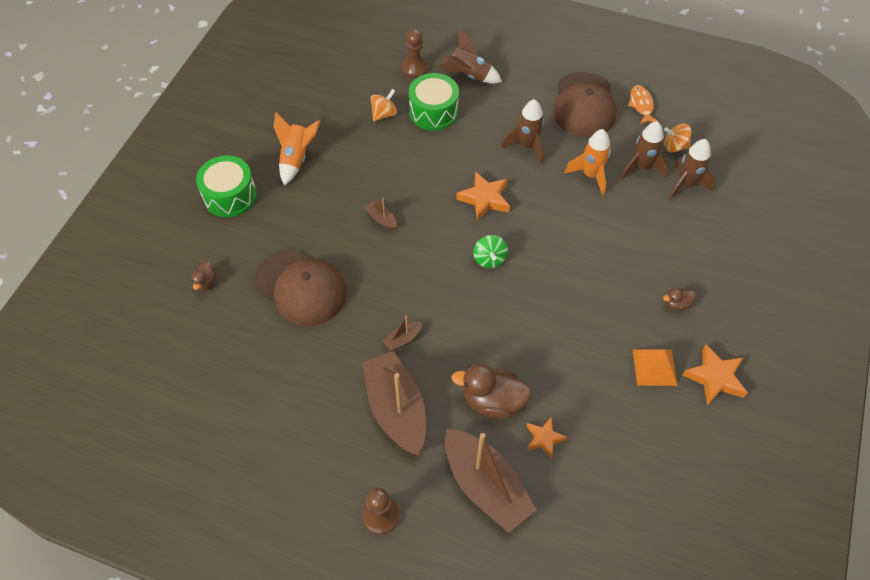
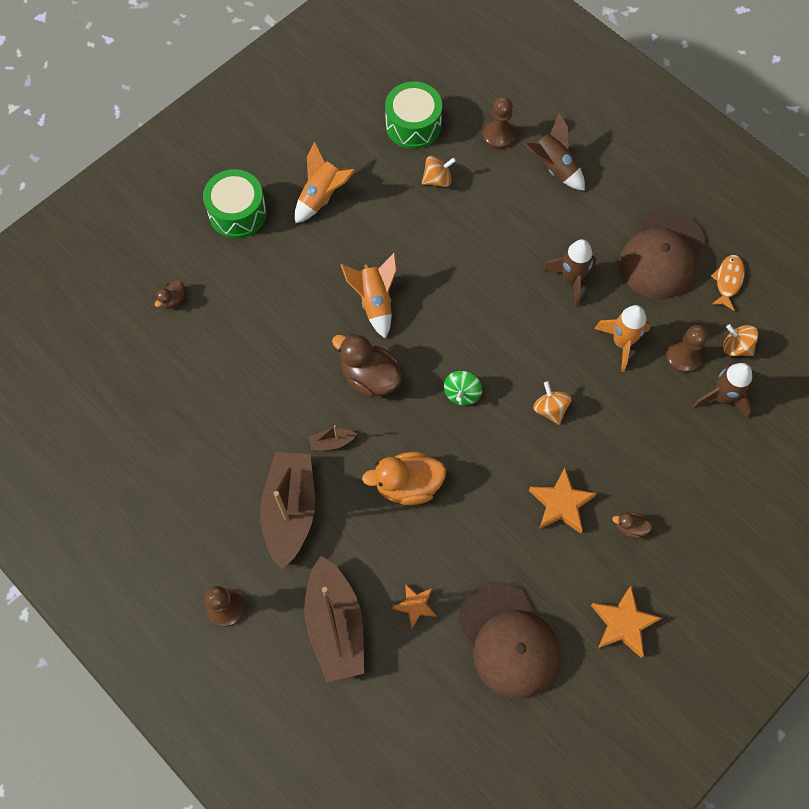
camera: 25 degrees right, 10 degrees up
brown cap [254,249,347,326] -> brown cap moved to [459,582,560,699]
brown boat [364,198,397,230] -> orange rocket [341,253,397,338]
green drum [409,73,459,131] -> green drum moved to [385,81,442,149]
brown duck [451,364,532,419] -> brown duck moved to [332,334,402,398]
orange star [456,171,510,221] -> orange star moved to [529,467,597,534]
brown rocket [621,121,669,180] -> brown pawn [666,325,708,373]
orange pyramid [632,349,678,386] -> none
none -> orange duck [362,451,446,505]
none -> orange spinning top [533,381,572,425]

